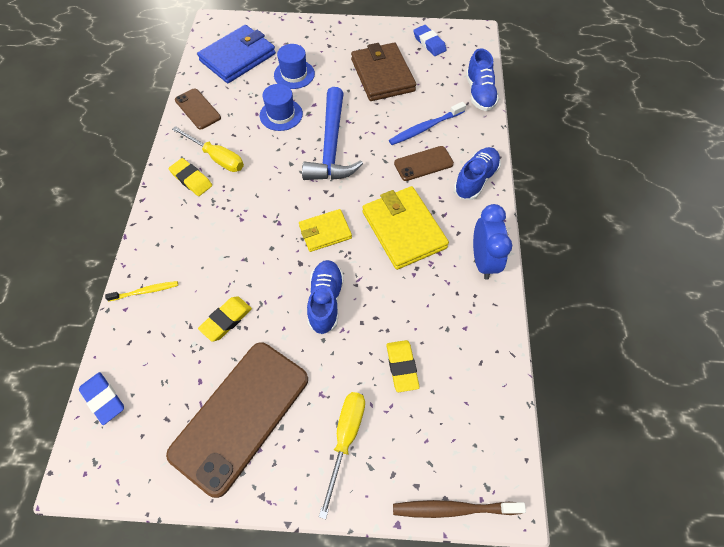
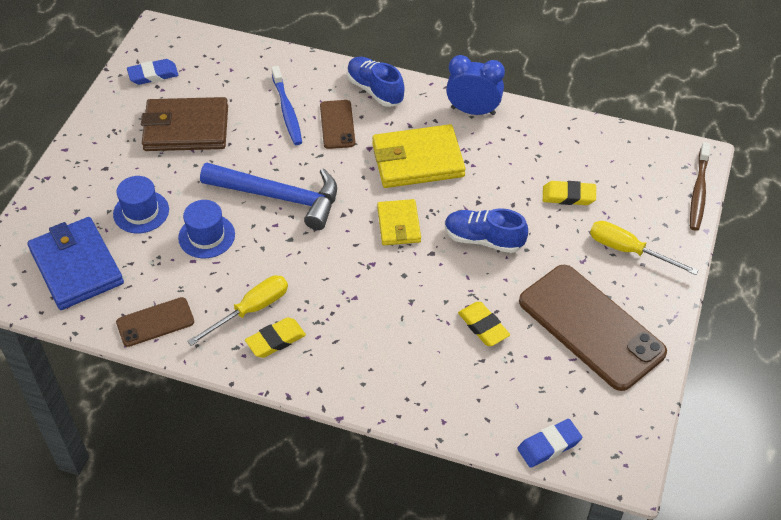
camera: 75 degrees left, 10 degrees down
yellow toothbrush [105,281,178,301] -> none
blue shoe [466,48,499,111] -> none

